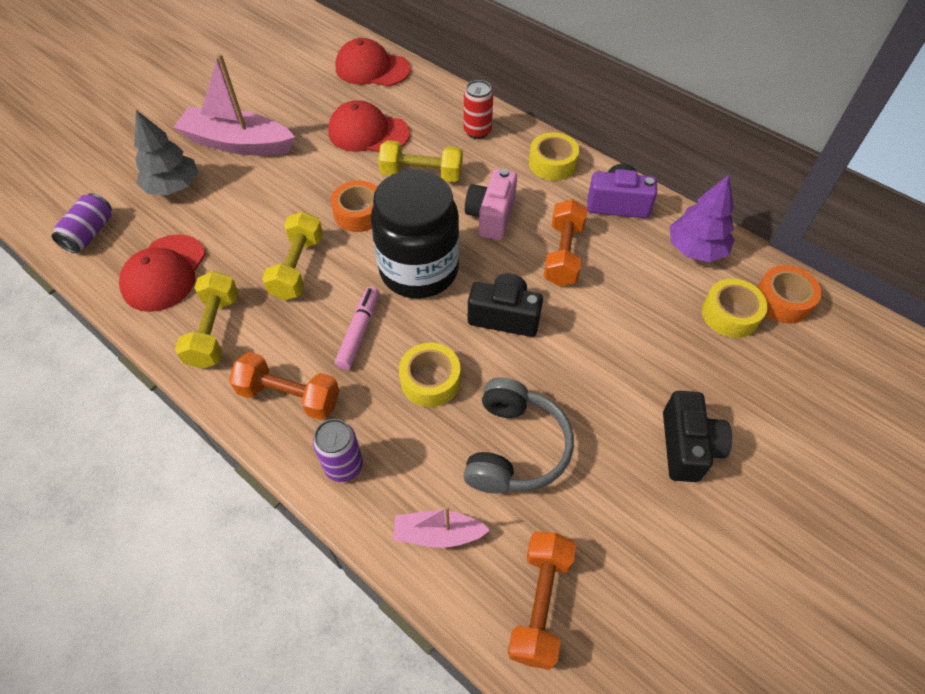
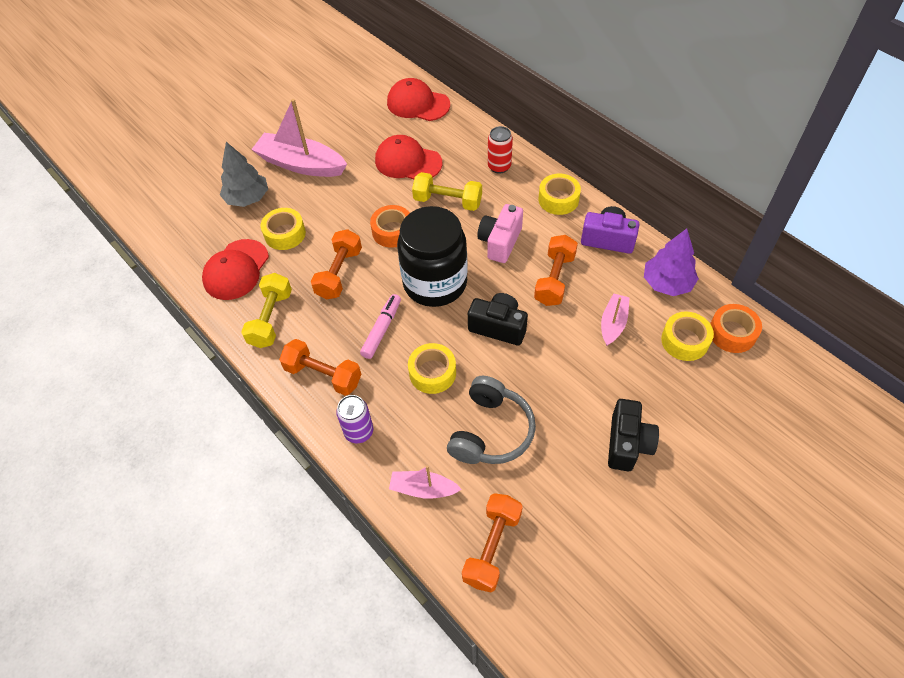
camera: 10 degrees right, 0 degrees up
purple can [51,193,112,253] -> none
yellow dumbbell [262,211,323,300] -> orange dumbbell [311,229,362,300]
none -> yellow tape [261,208,306,250]
none -> pink boat [601,293,629,346]

